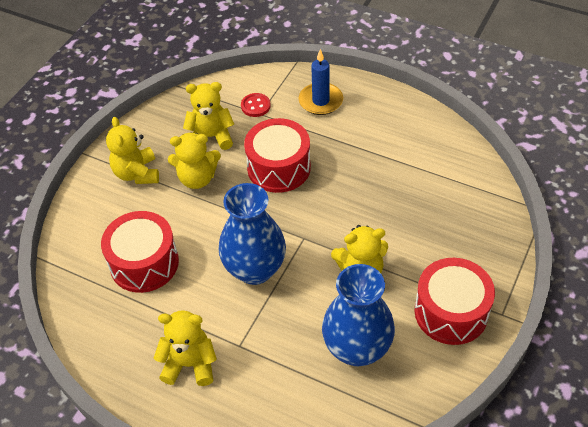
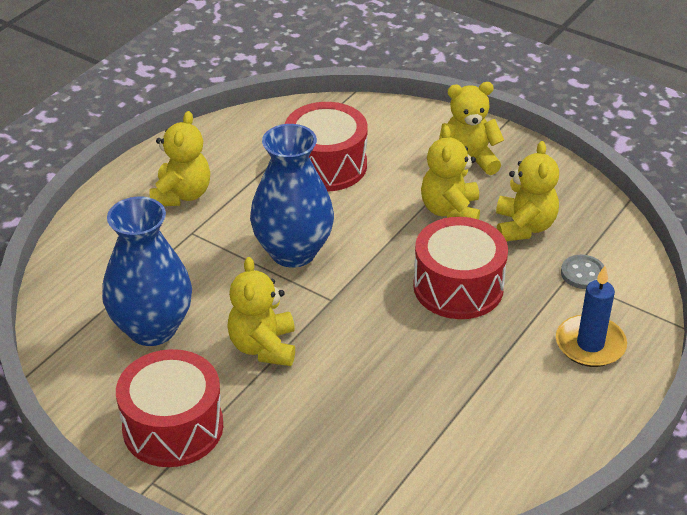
camera: 95 degrees right, 10 degrees down
red button [241,93,271,117] -> grey button [561,255,604,289]

